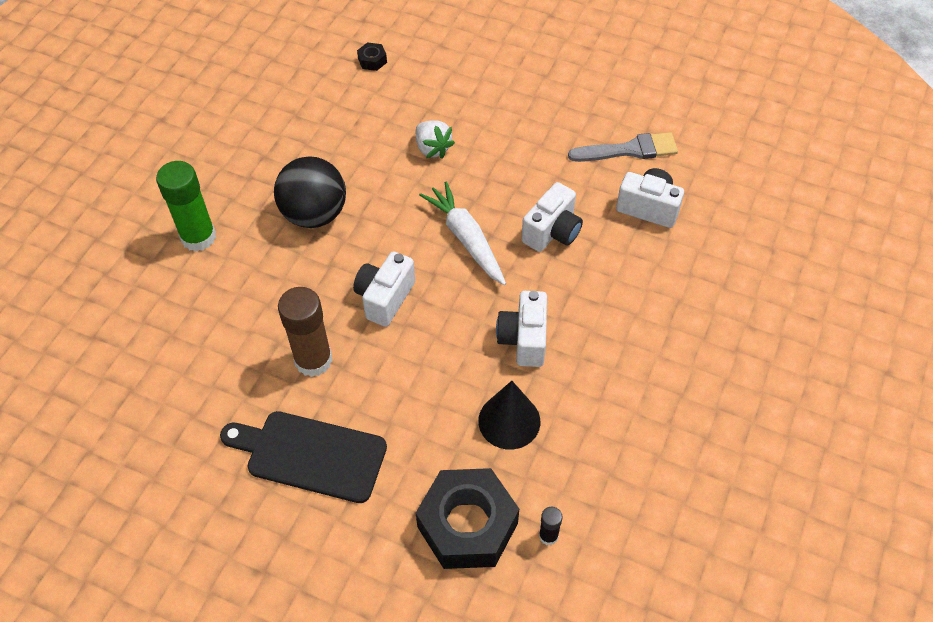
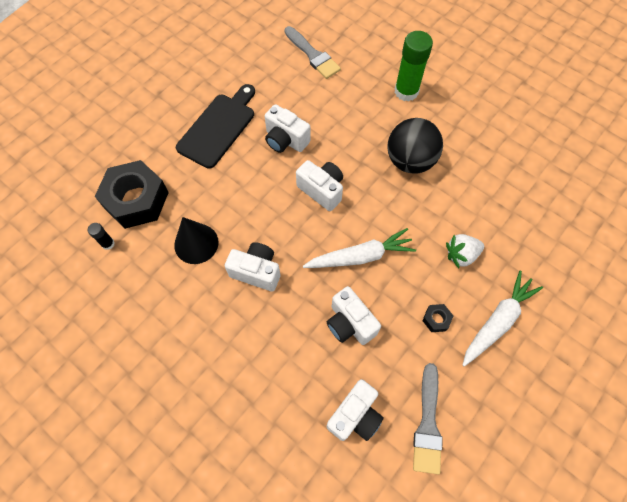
camera: 105 degrees right, 10 degrees up
brown glue stick [278,287,333,377] -> white camera [265,104,311,153]
black nut [357,42,387,71] -> black nut moved to [422,304,453,332]
none -> grey brush [284,26,341,79]
none -> white carrot [463,271,543,367]

